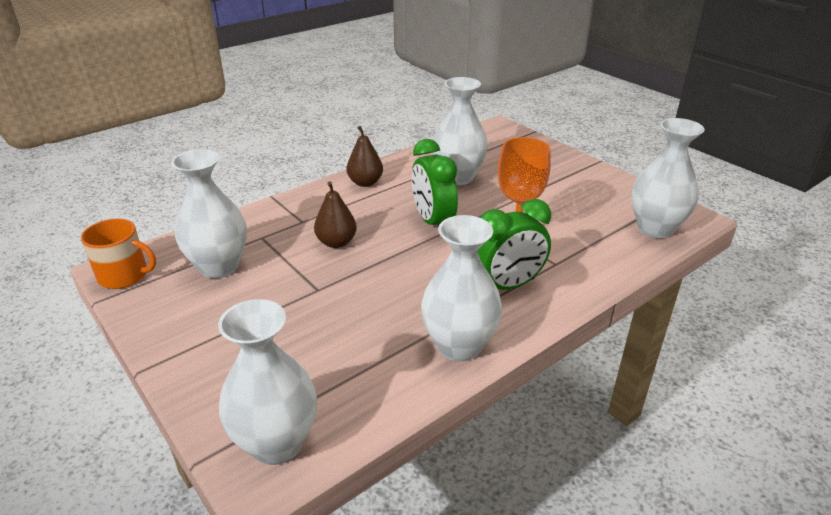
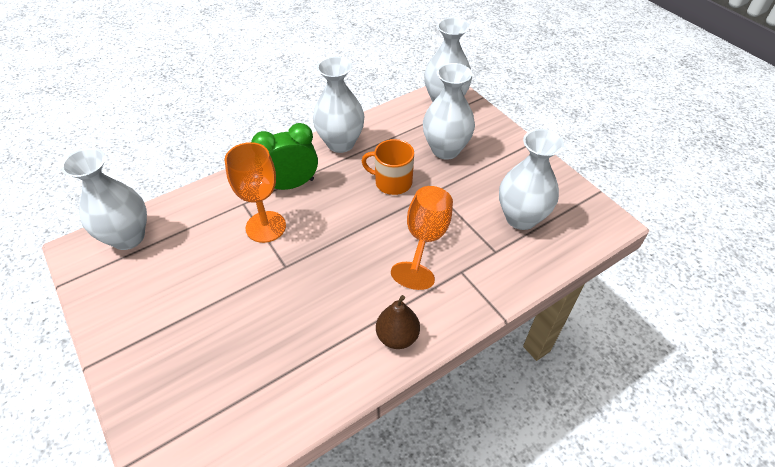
camera: 175 degrees left, 15 degrees up
orange mug [81,219,156,289] -> orange mug moved to [362,139,414,195]
brown pear [314,182,357,248] -> orange goblet [391,186,453,290]
green clock [412,139,458,227] -> none
white vase [433,77,488,185] -> white vase moved to [423,63,475,159]

